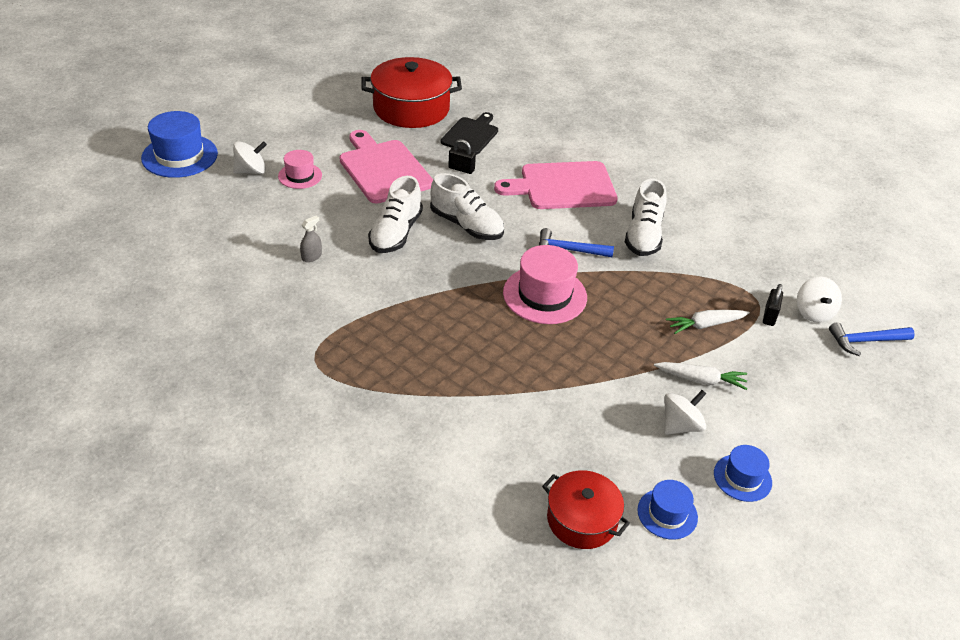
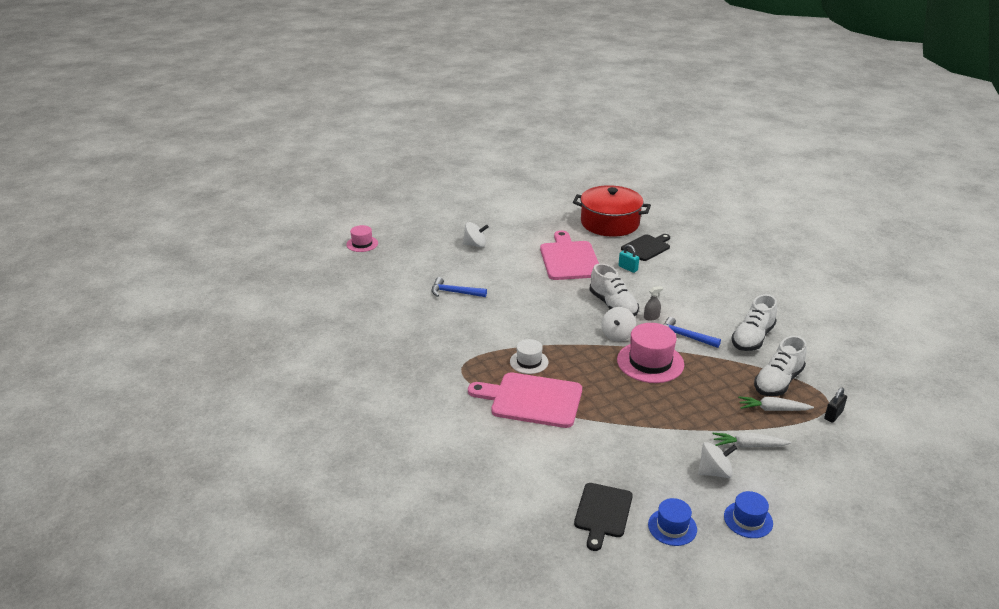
camera: 25 degrees right, 10 degrees down
blue hat [141,111,218,178] -> none
pink hat [278,150,322,189] -> pink hat moved to [346,225,378,252]
grey spray bottle [300,216,322,262] -> grey spray bottle moved to [644,286,663,321]
white shoe [368,176,423,253] -> white shoe moved to [754,336,807,396]
black padlock [448,139,476,174] -> turquoise padlock [619,244,639,273]
pink cutting board [494,161,618,209] -> pink cutting board moved to [468,372,582,428]
red pot [542,470,630,549] -> black cutting board [574,483,633,551]
white carrot [654,362,747,390] -> white carrot turned 150 degrees clockwise [712,432,791,448]
white spinning top [797,277,842,323] -> white spinning top moved to [601,307,636,341]
blue hammer [829,322,915,356] -> blue hammer moved to [431,277,487,297]
none -> white hat [510,339,548,374]

